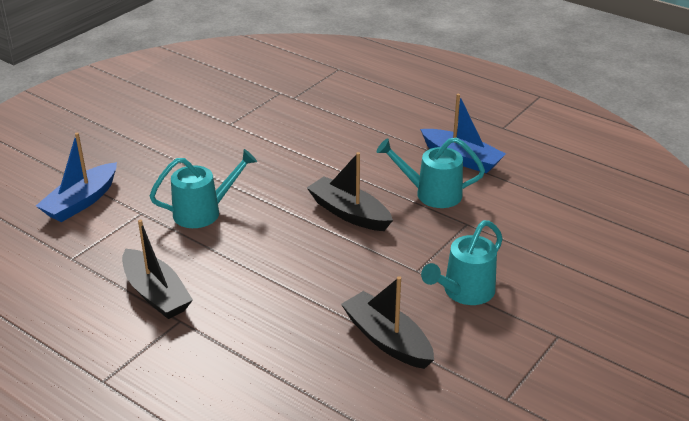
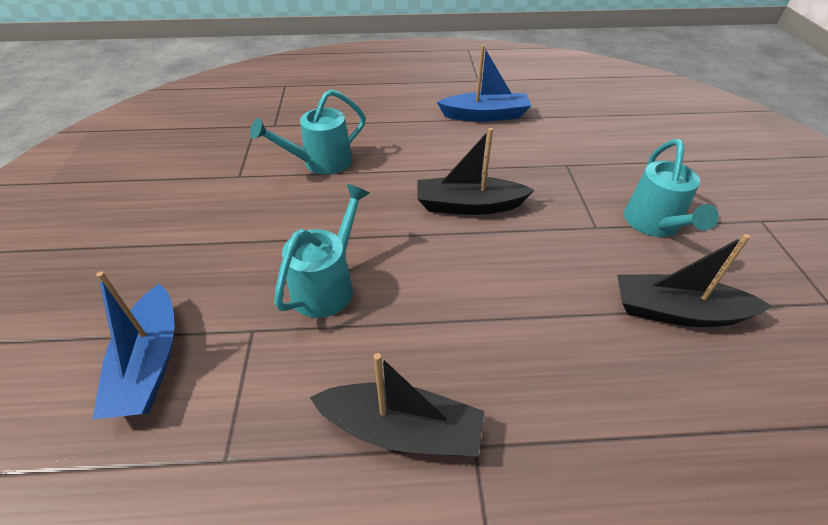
camera: 40 degrees left, 10 degrees up
turquoise watering can [377,137,485,208] -> turquoise watering can moved to [250,89,366,175]

